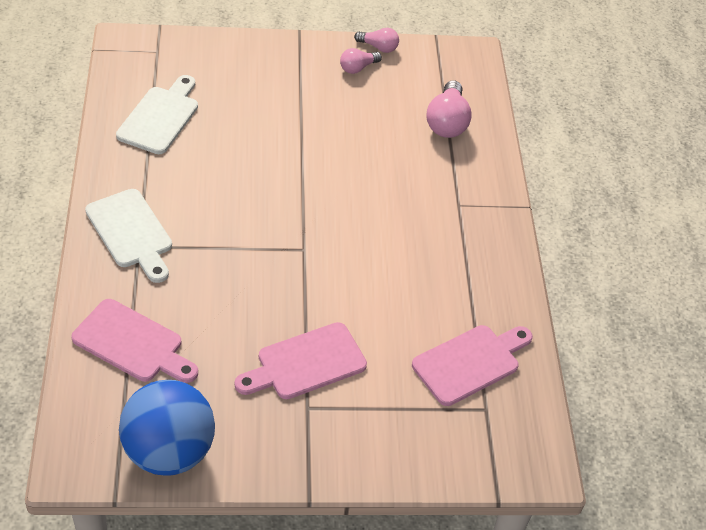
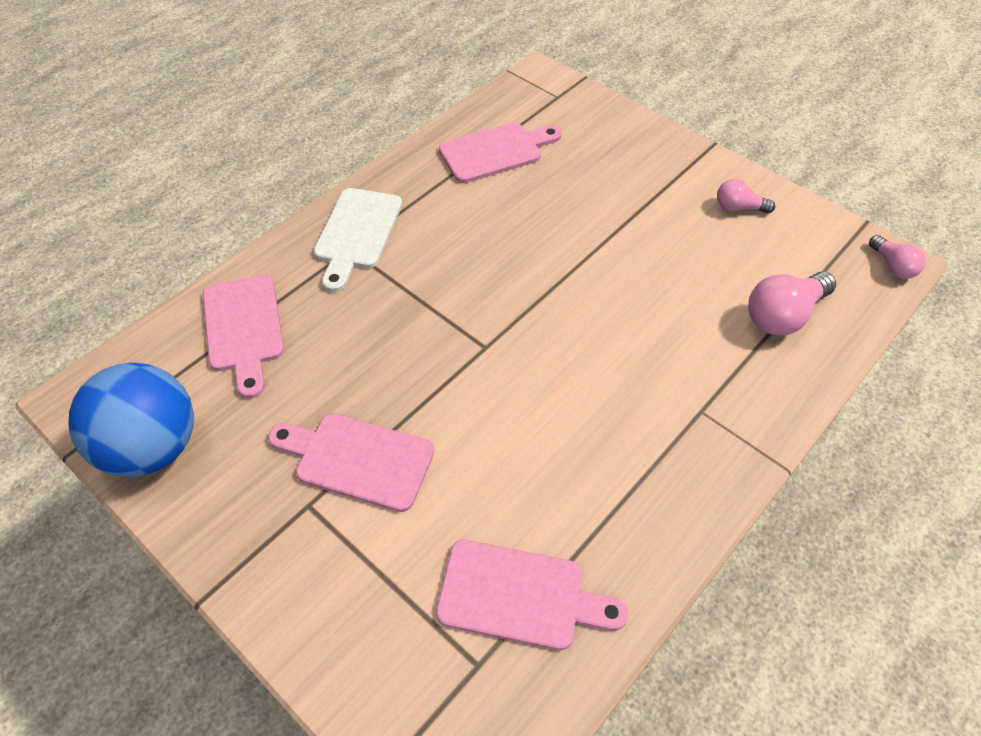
camera: 50 degrees right, 5 degrees up
white cutting board [116,75,198,154] -> pink cutting board [439,122,562,183]
pink light bulb [354,28,399,53] -> pink light bulb moved to [869,235,926,279]

